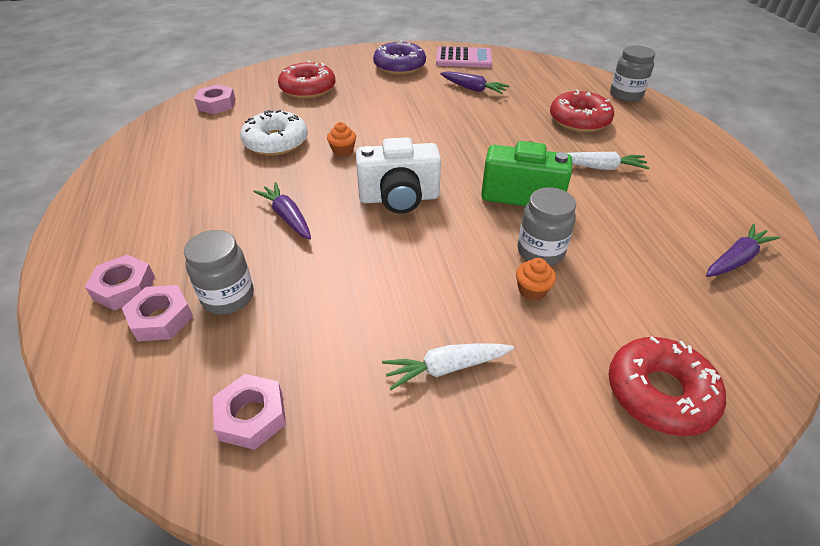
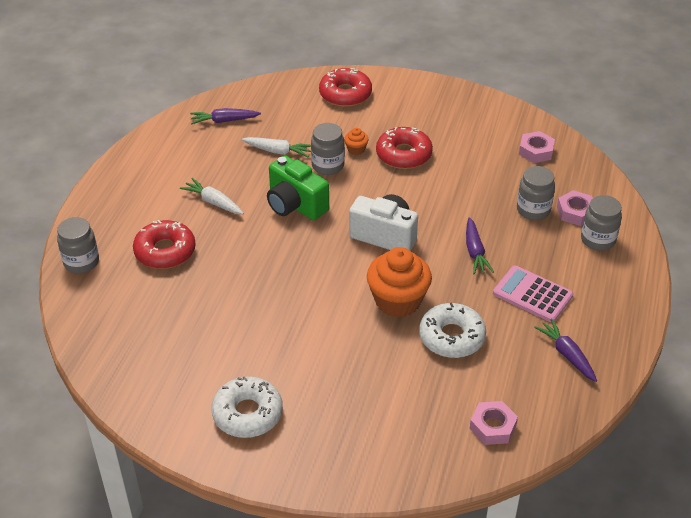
camera: 150 degrees left, 0 degrees up
pink nut [85,255,155,310] -> grey jar [581,195,622,251]
red donut [278,61,336,99] -> red donut moved to [376,127,433,169]
orange cupcake [327,122,356,157] -> orange cupcake [367,247,432,317], size x2.30
purple donut [373,40,426,75] -> white donut [211,376,283,438]
white carrot [382,343,514,390] -> white carrot moved to [242,137,311,157]
pink calculator [436,46,492,68] -> pink calculator moved to [493,266,573,322]
purple carrot [440,72,510,94] -> purple carrot moved to [534,318,597,382]

